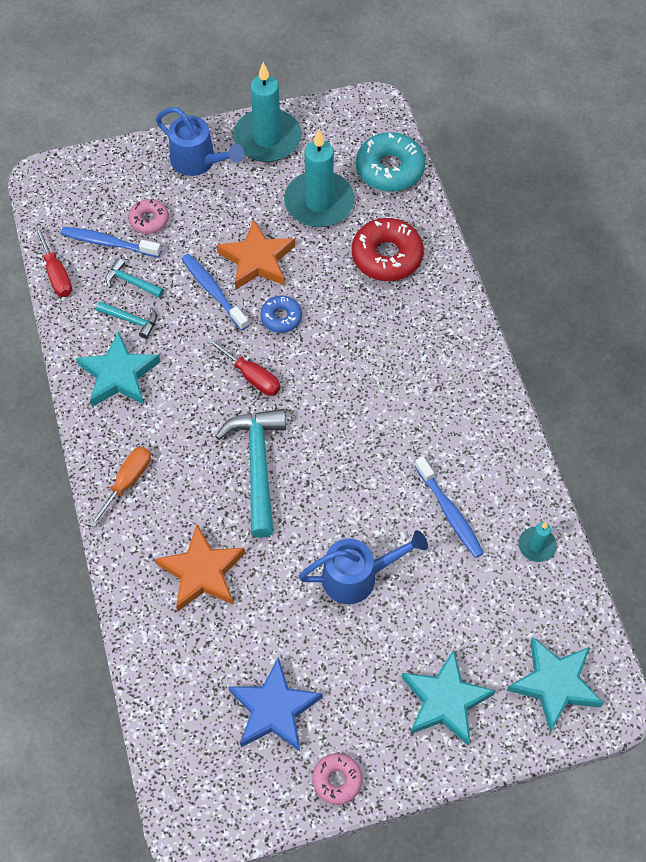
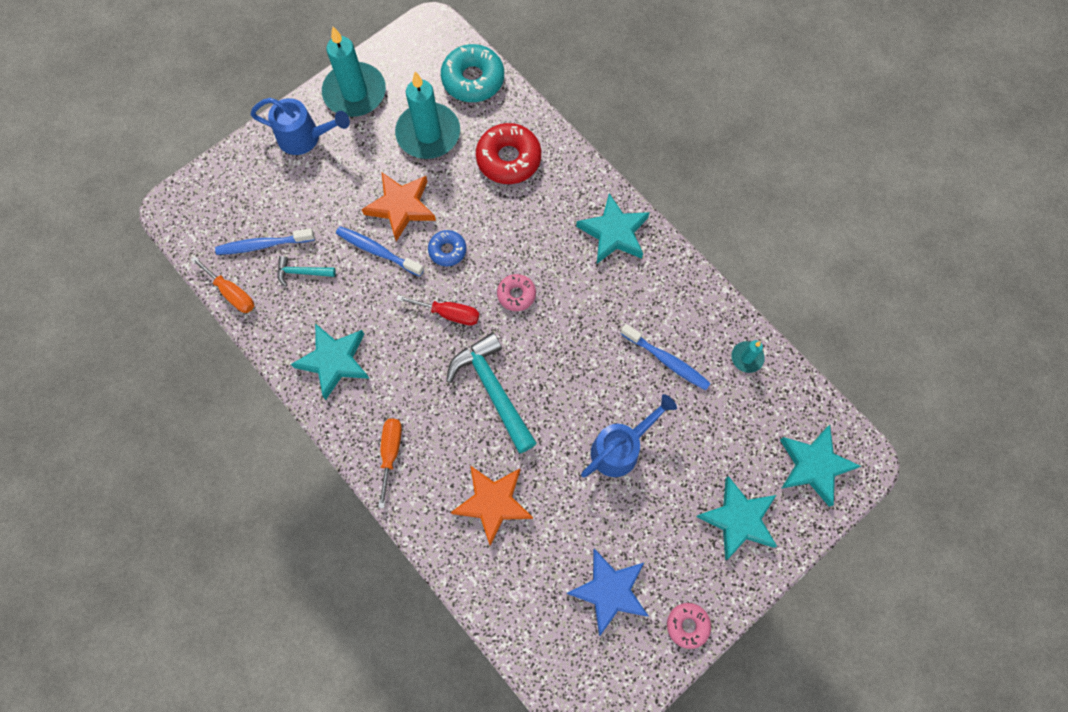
camera: 25 degrees left, 10 degrees up
red screwdriver [35,227,72,297] -> orange screwdriver [191,256,254,313]
turquoise hammer [96,301,157,339] -> none
pink donut [128,199,169,234] -> pink donut moved to [497,274,536,311]
none -> turquoise star [576,193,650,264]

